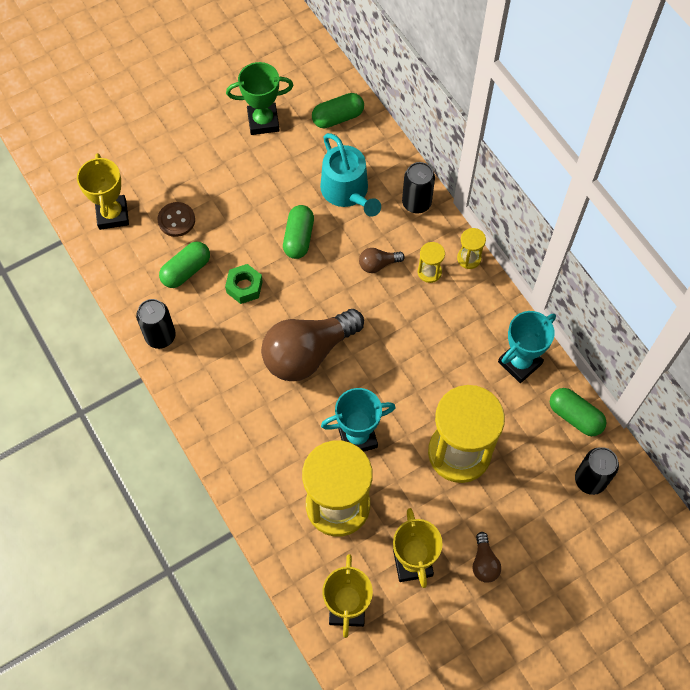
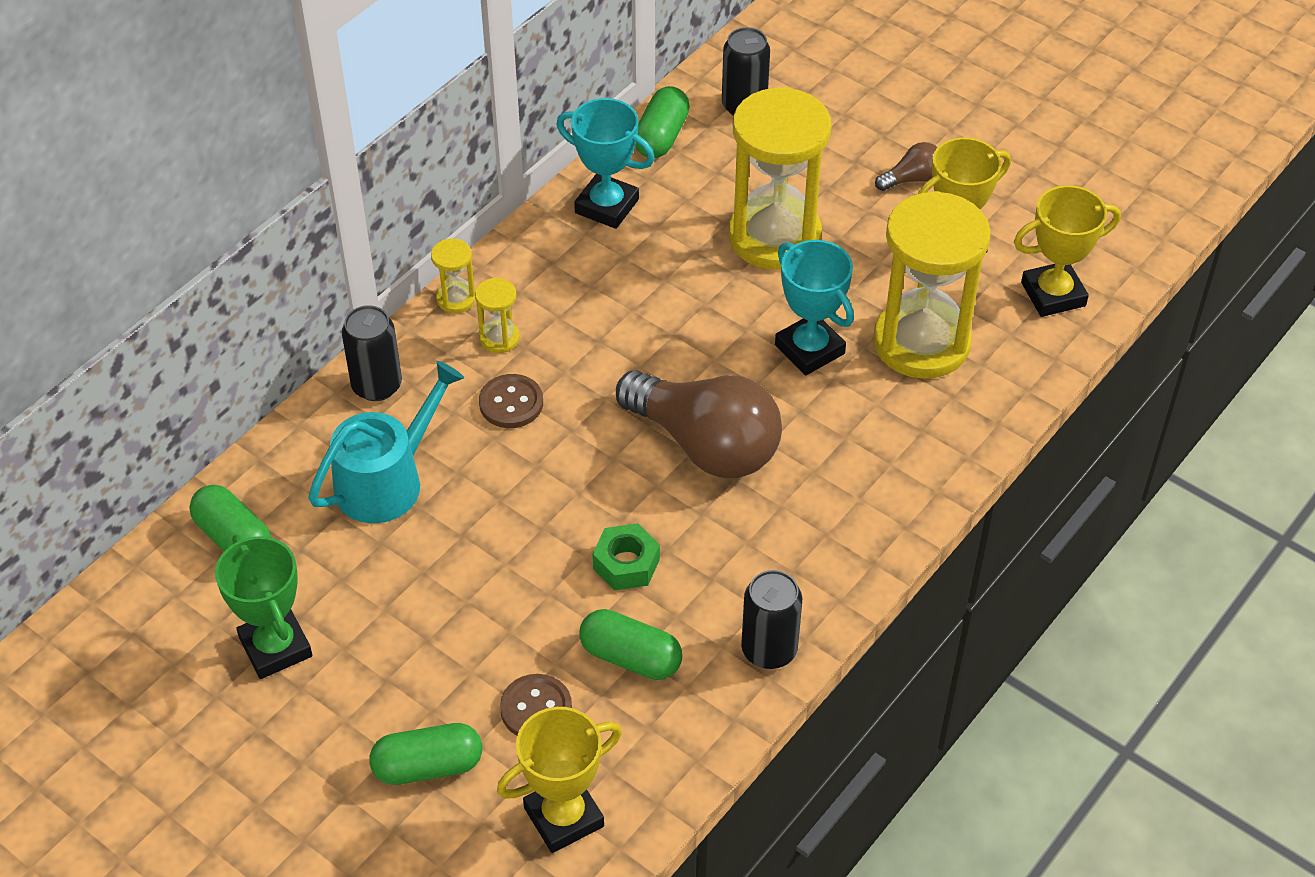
camera: 110 degrees left, 15 degrees down
green capsule [283,205,314,259] -> green capsule moved to [370,723,482,785]
brown light bulb [359,248,405,273] -> brown button [479,374,543,428]

